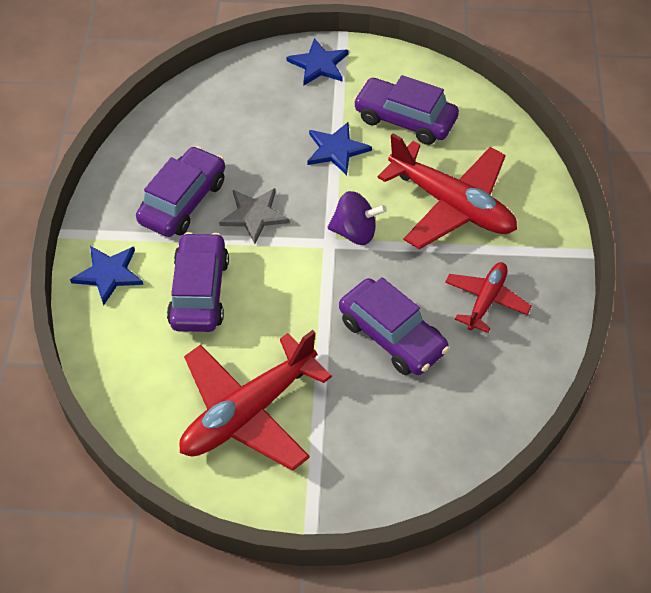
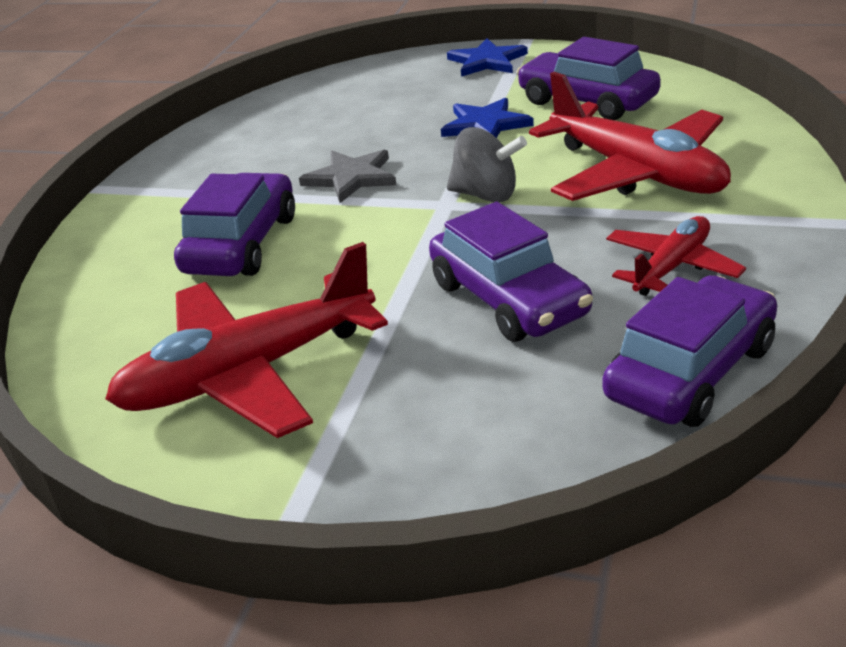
camera: 15 degrees right, 20 degrees down
blue star [70,246,143,306] -> none
purple car [136,146,225,237] -> purple car moved to [602,275,777,427]
purple spinning top [328,191,387,245] -> grey spinning top [447,127,527,203]

